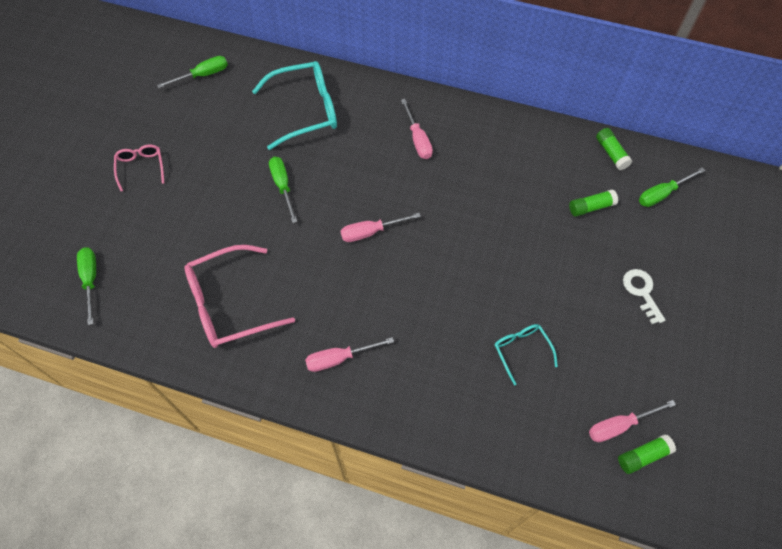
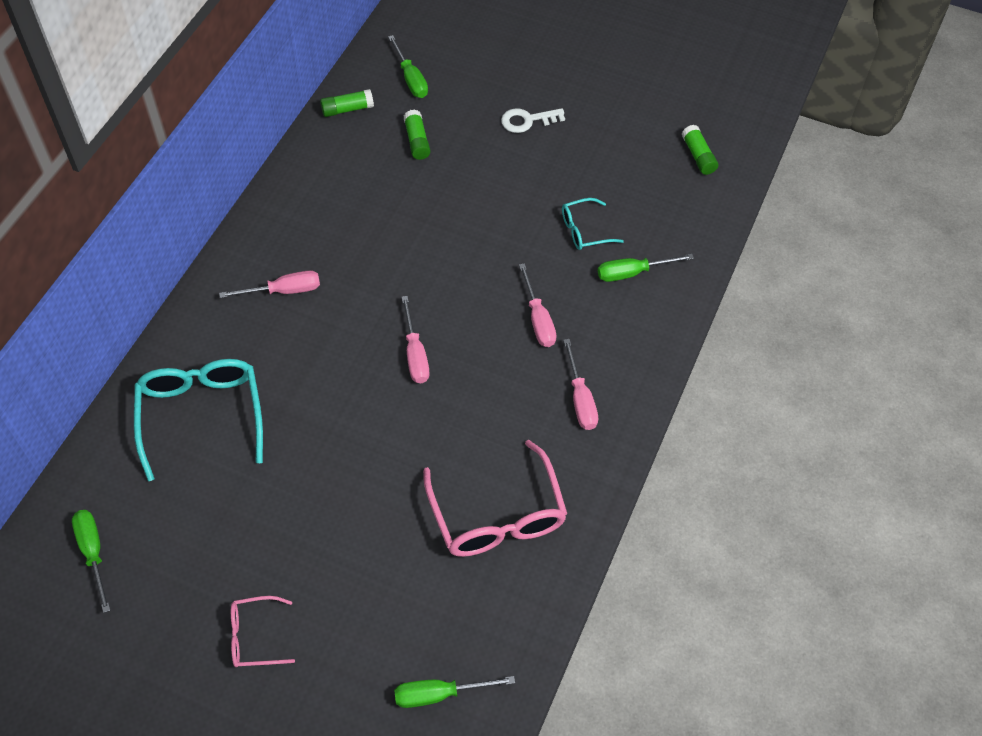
camera: 85 degrees left, 5 degrees down
green screwdriver [269,157,297,223] -> green screwdriver moved to [598,254,694,282]
pink screwdriver [589,400,676,442] -> pink screwdriver moved to [519,263,557,347]

